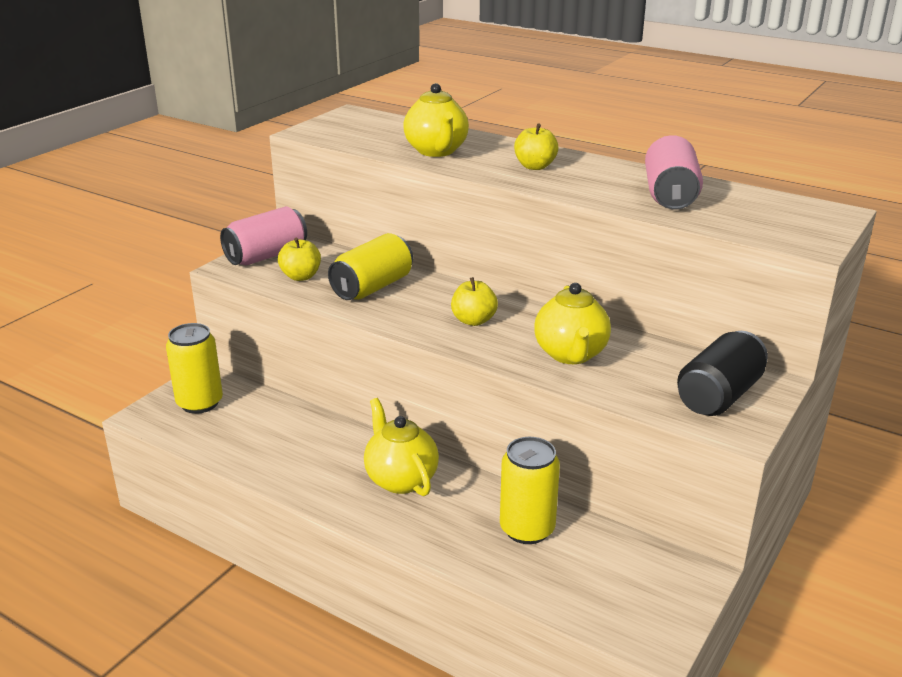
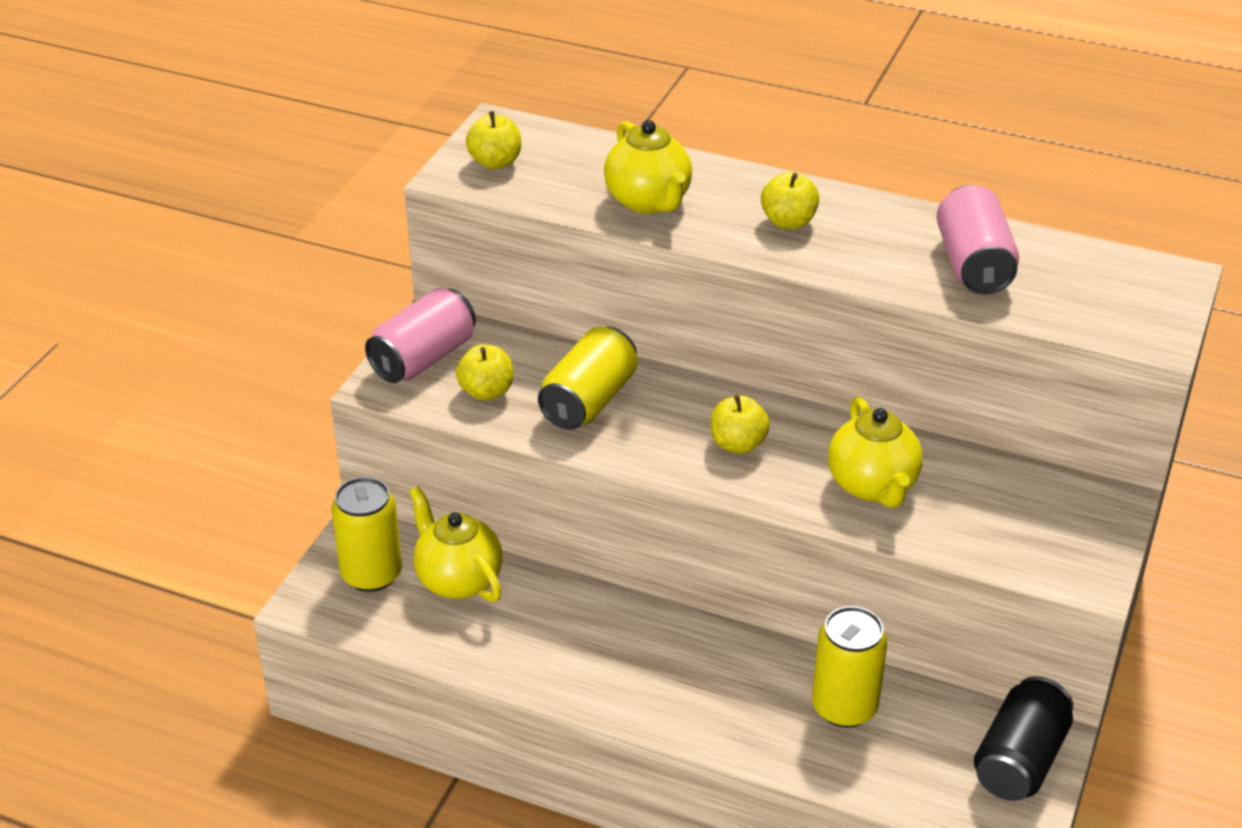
camera: 10 degrees left, 10 degrees up
yellow teapot [364,398,439,496] -> yellow teapot moved to [409,486,503,602]
black can [677,331,768,416] -> black can moved to [974,676,1073,801]
none -> yellow apple [466,111,521,169]

